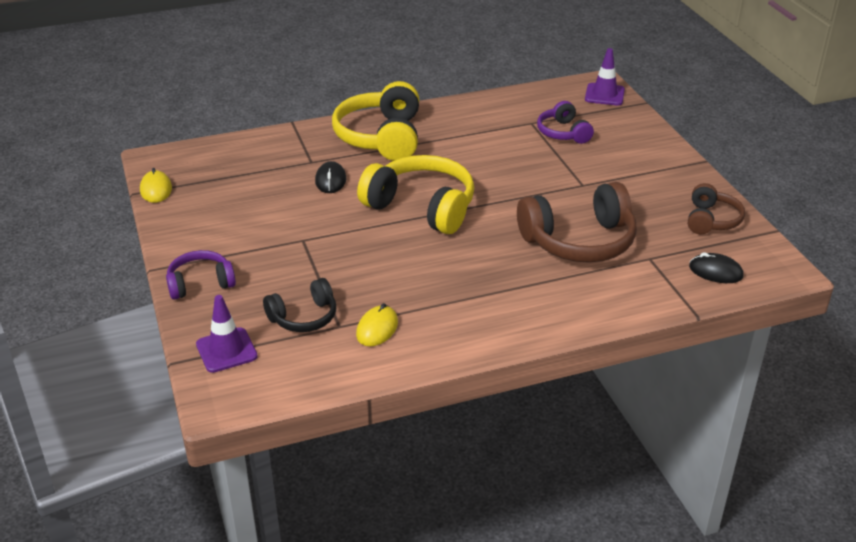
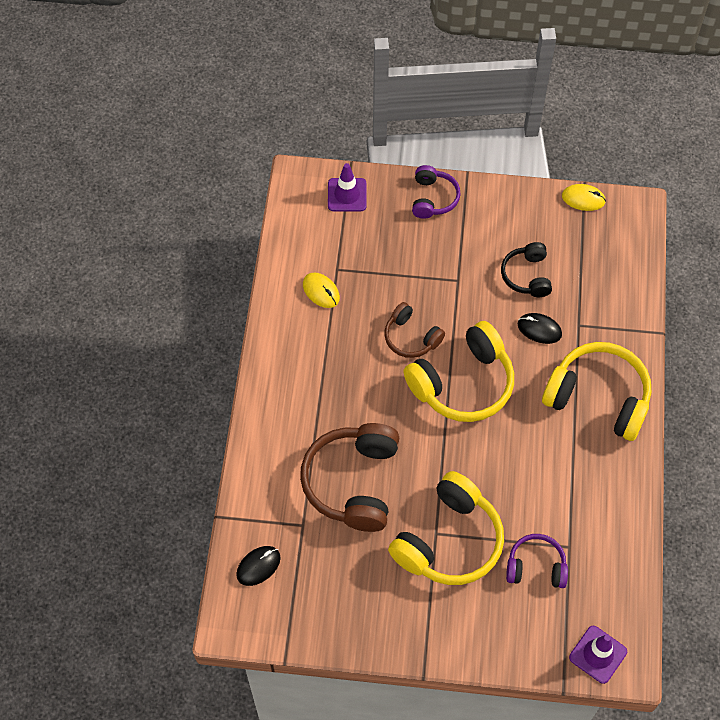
camera: 115 degrees right, 25 degrees up
black headphones [263,278,336,332] -> black headphones moved to [501,242,552,297]
brown headphones [688,183,745,234] -> brown headphones moved to [384,302,445,358]
none -> yellow headphones [388,471,504,585]

